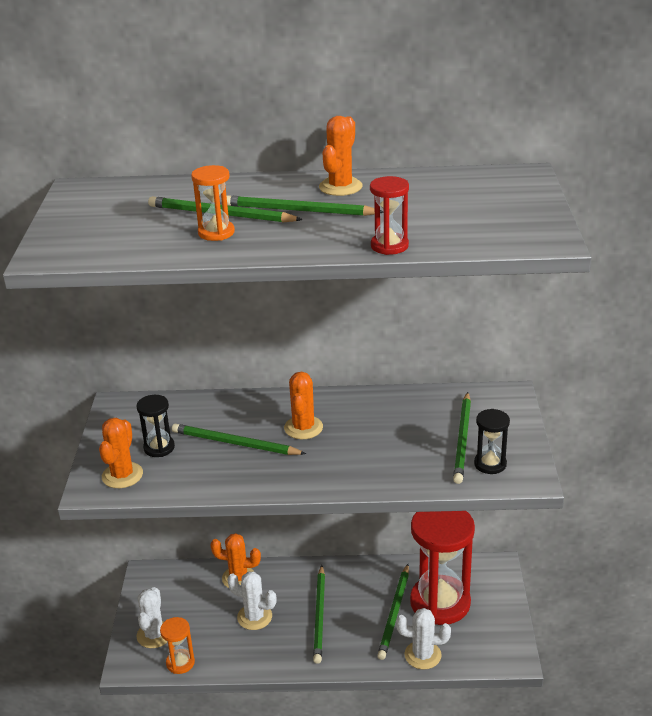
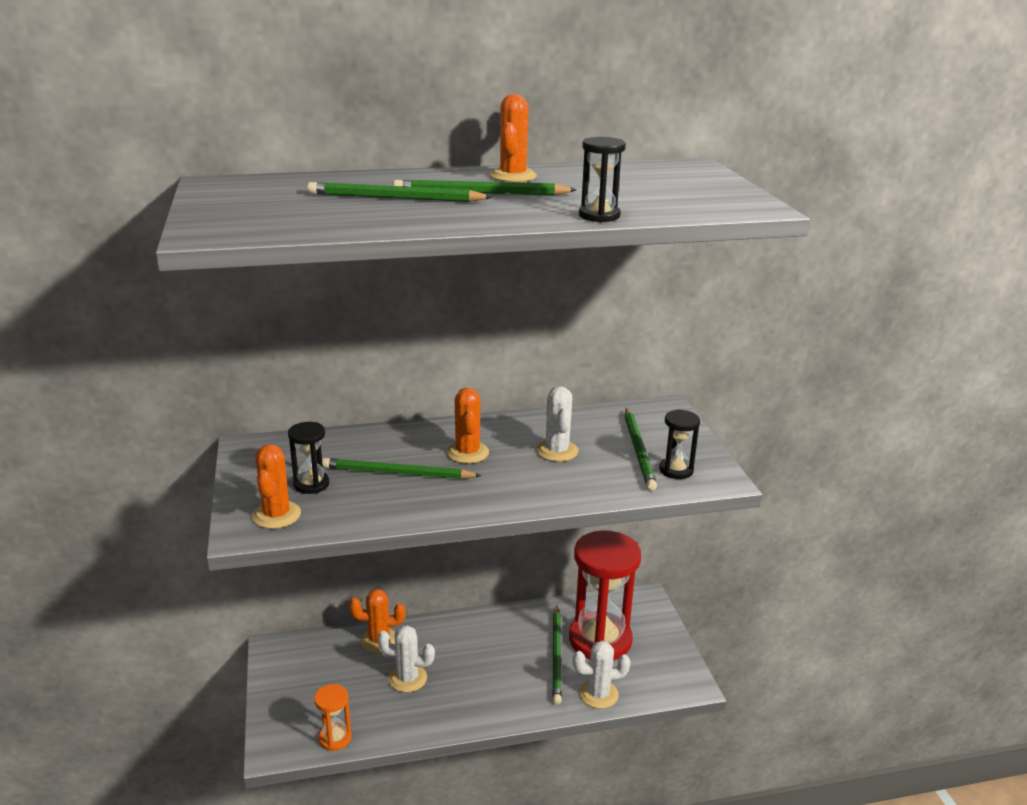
camera: 15 degrees left, 5 degrees down
white cactus [136,587,167,648] -> white cactus moved to [536,386,579,462]
orange hourglass [191,165,235,241] -> none
green pencil [313,565,325,664] -> none
red hourglass [370,176,409,255] -> black hourglass [579,137,626,222]

